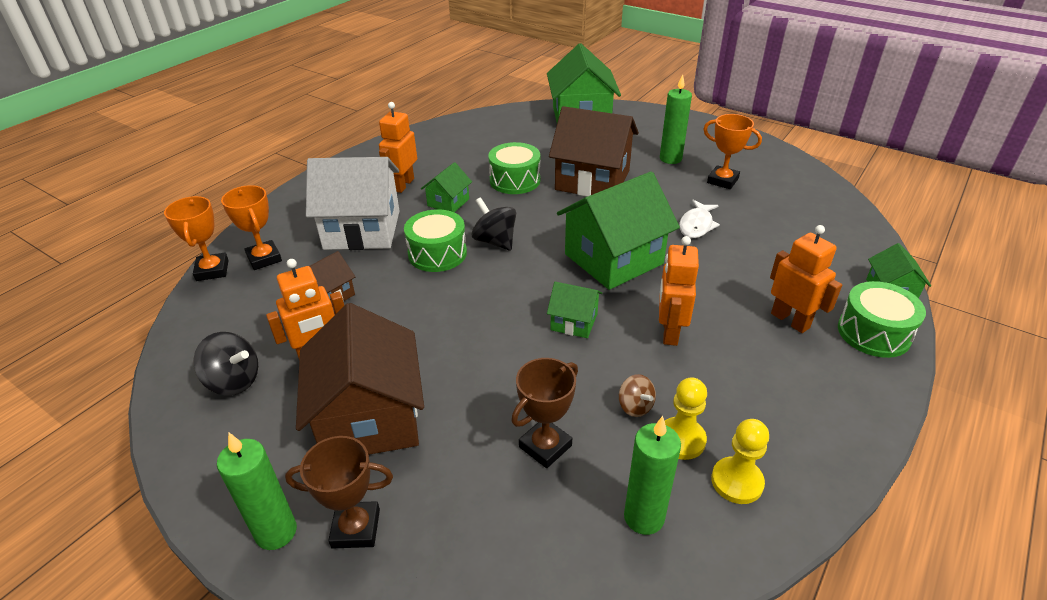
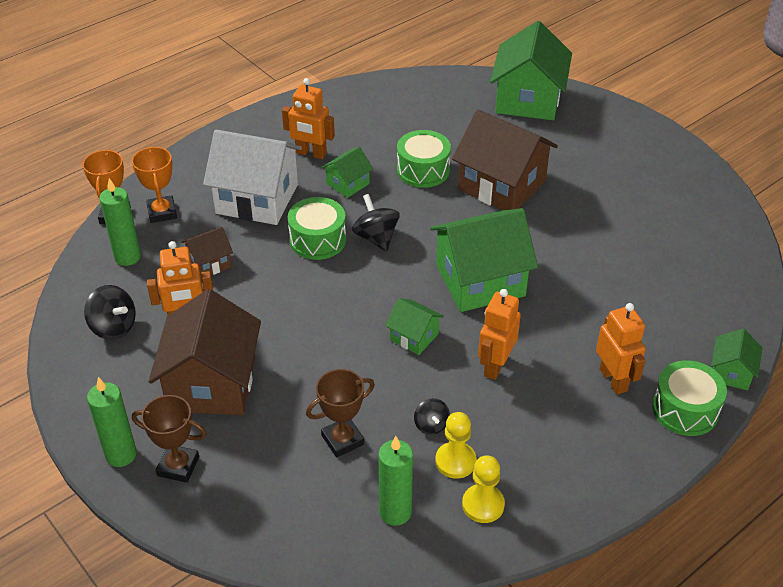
camera: 15 degrees right, 5 degrees up
orange robot [379,102,417,193] -> orange robot turned 105 degrees counterclockwise [282,78,335,159]
brown spinning top [619,374,656,417] -> black spinning top [414,398,450,435]
green candle [660,74,692,164] -> green candle moved to [99,178,141,266]
white fish [679,200,720,238] -> none
orange trophy [703,114,762,189] -> none

